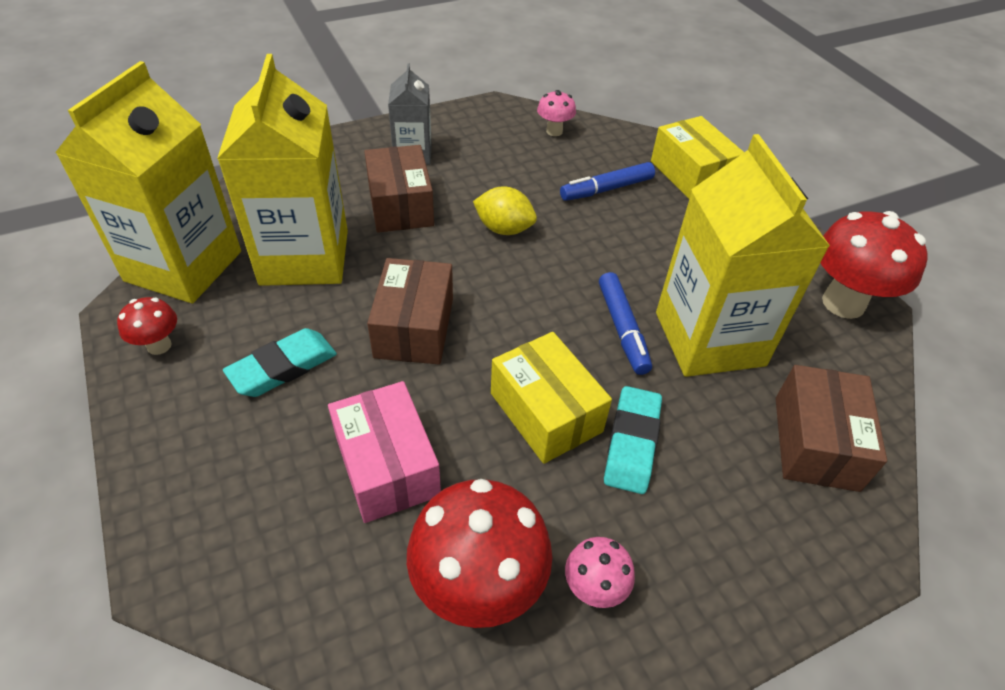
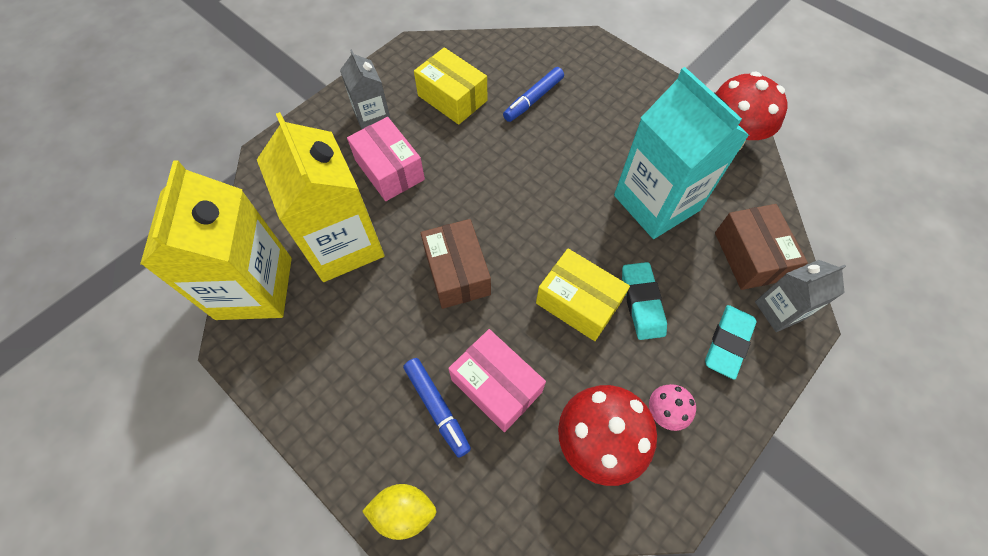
camera: 20 degrees left, 15 degrees up
red mushroom [117,297,177,355] -> none
turquoise eraser [223,328,337,397] -> turquoise eraser moved to [705,305,757,380]
brown box [364,145,434,233] -> pink box [347,117,425,201]
yellow lemon [473,186,537,235] -> yellow lemon moved to [362,484,437,540]
pink mushroom [537,90,576,136] -> none
blue marker [599,272,652,375] -> blue marker moved to [403,358,471,458]
yellow box [651,116,744,199] -> yellow box moved to [414,47,487,125]
yellow carton [656,134,830,377] -> turquoise carton [614,67,749,239]
none -> grey carton [755,260,846,332]

